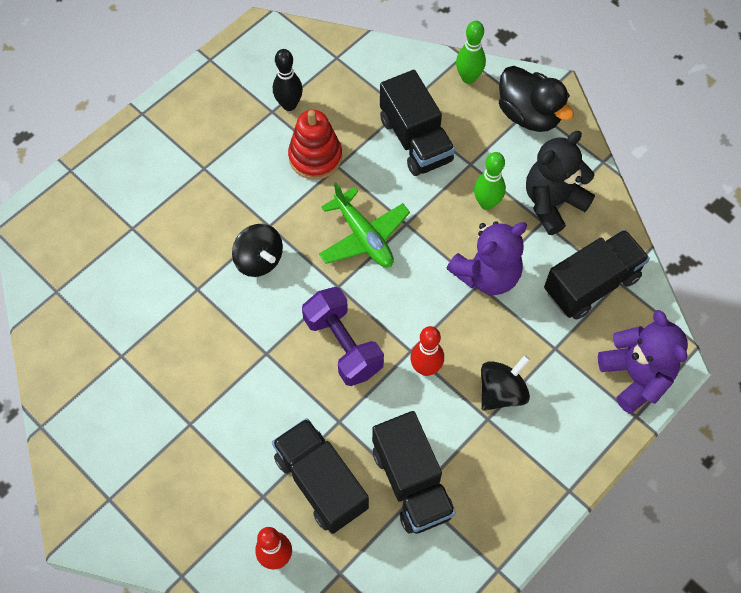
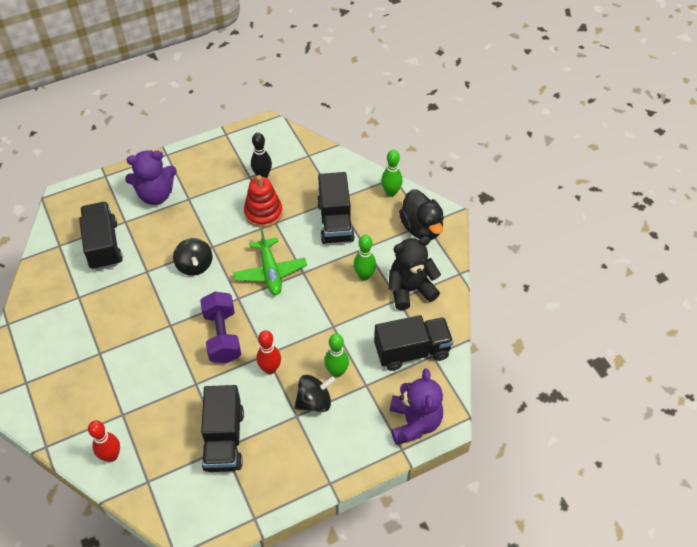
camera: 20 degrees right, 10 degrees down
black truck [272,418,369,534] -> black truck moved to [79,202,123,270]
purple teddy bear [446,221,527,295] -> purple teddy bear moved to [125,150,177,205]
none -> green bowling pin [324,334,349,377]

